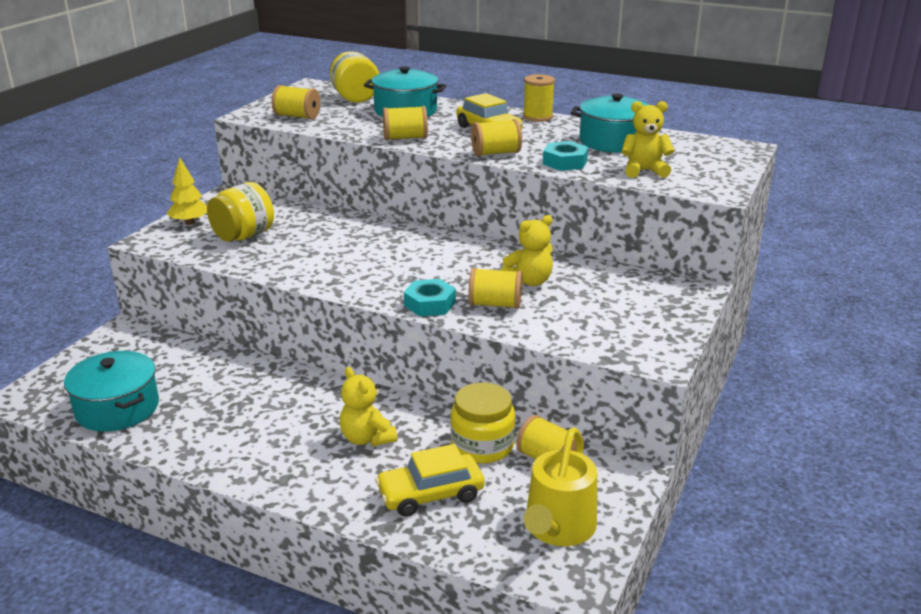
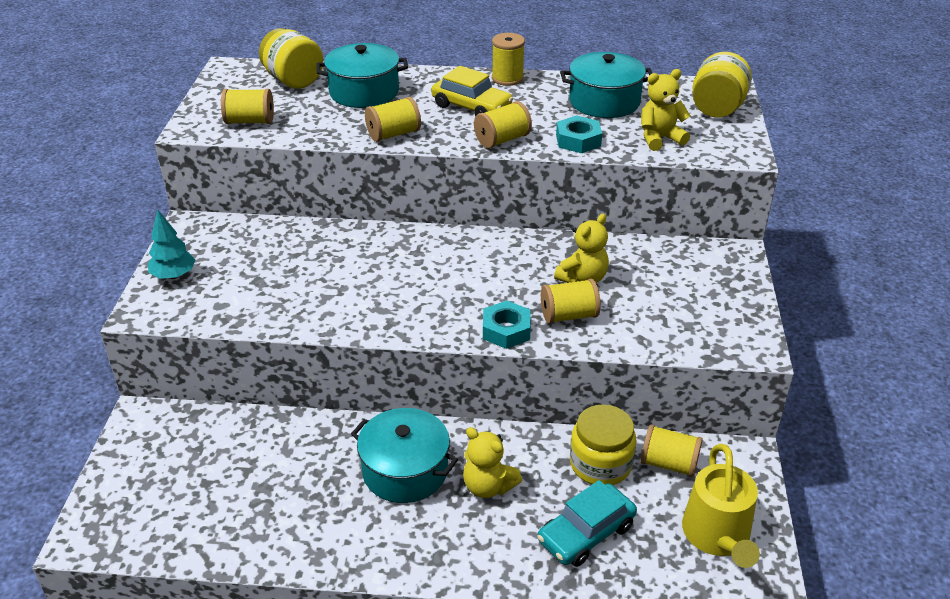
camera: 20 degrees left, 10 degrees up
turquoise pot [64,351,159,431] -> turquoise pot moved to [351,408,458,503]
yellow tree [167,157,207,225] -> turquoise tree [148,210,195,279]
yellow jar [207,182,274,242] -> yellow jar moved to [693,52,752,118]
yellow car [375,444,485,517] -> turquoise car [537,480,637,567]

